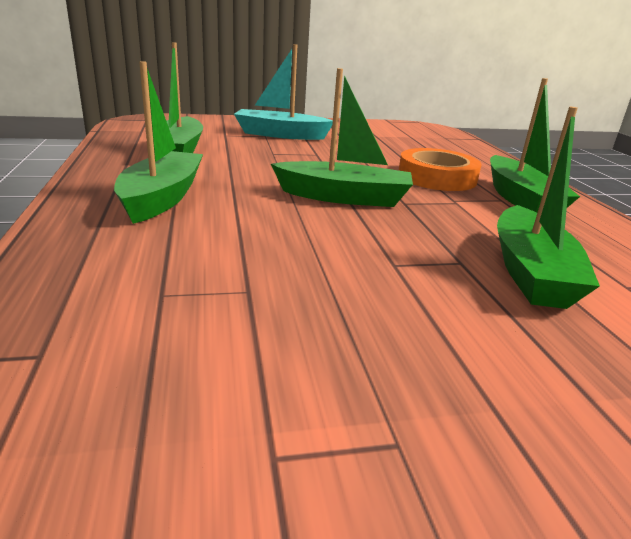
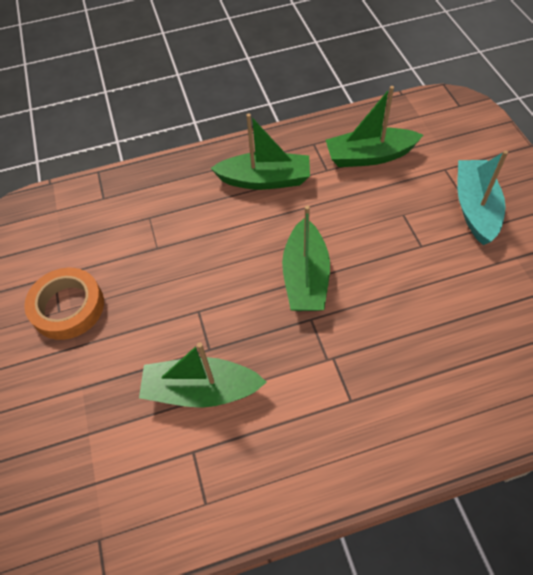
camera: 90 degrees right, 30 degrees up
orange tape [399,148,482,191] -> orange tape moved to [24,268,104,340]
green boat [490,78,580,213] -> none

